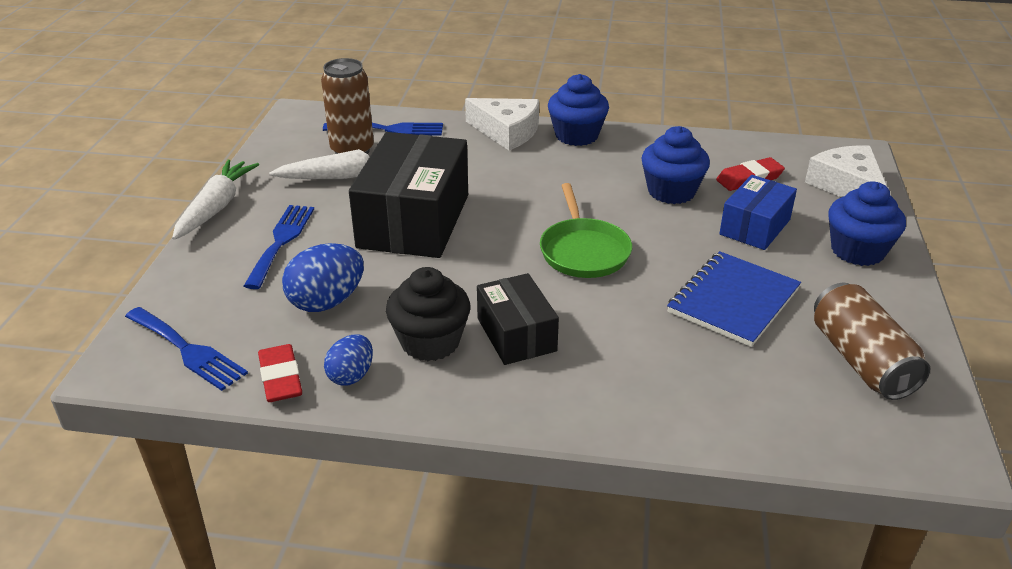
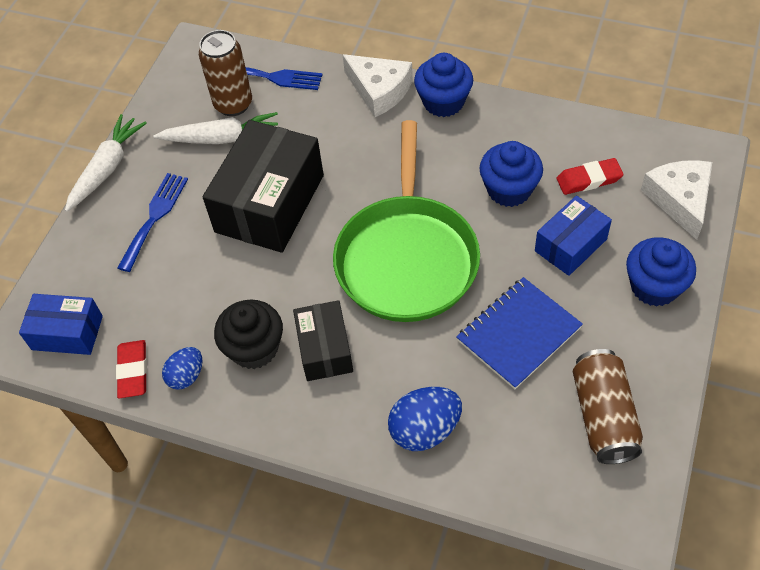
camera: 15 degrees right, 20 degrees up
blue fork [125,307,248,391] -> blue box [19,294,103,355]
blue egg [282,243,364,312] -> blue egg moved to [388,387,462,451]
green pan [540,183,632,278] -> green pan [333,120,480,322], size x1.79

